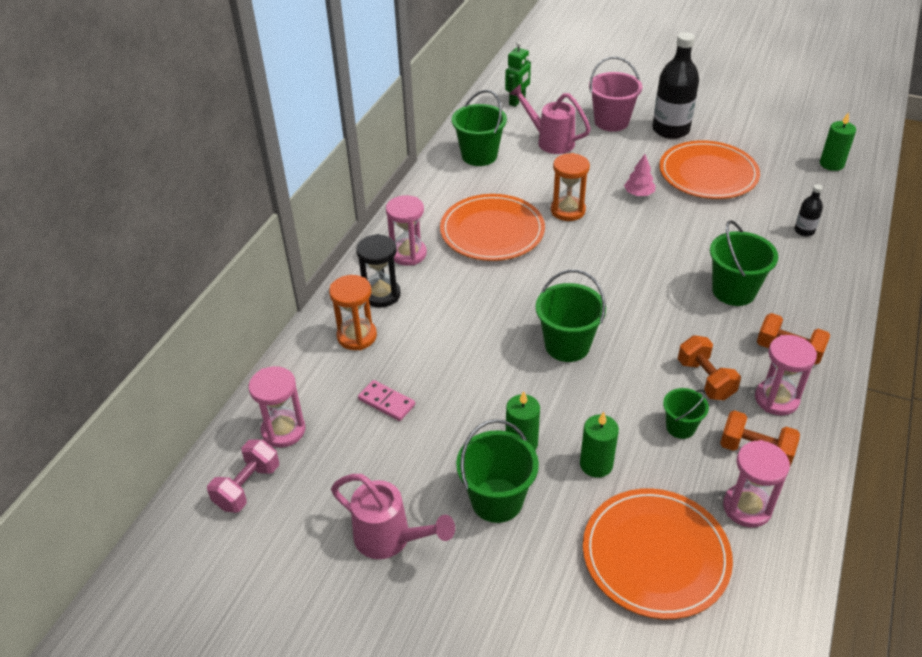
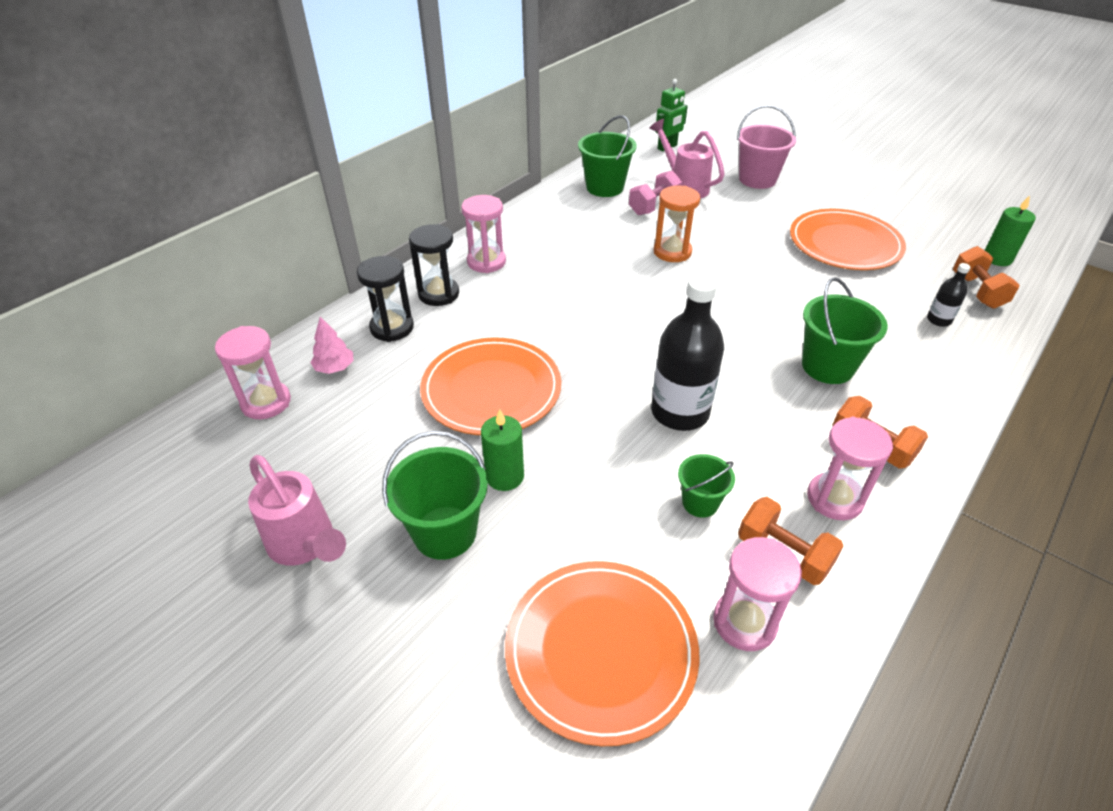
camera: 15 degrees right, 0 degrees up
pink dumbbell [207,439,279,513] -> pink dumbbell moved to [629,170,682,215]
orange hourglass [329,275,377,350] -> black hourglass [357,256,414,342]
pink domino [358,380,415,421] -> none
orange plate [440,194,545,261] -> orange plate moved to [420,337,561,435]
green bucket [536,270,606,362] -> none
green candle [580,412,619,478] -> none
pink tree [624,154,655,196] -> pink tree moved to [310,317,353,374]
black bottle [652,32,699,139] -> black bottle moved to [651,275,724,431]
orange dumbbell [678,335,741,400] -> orange dumbbell moved to [953,246,1020,309]

